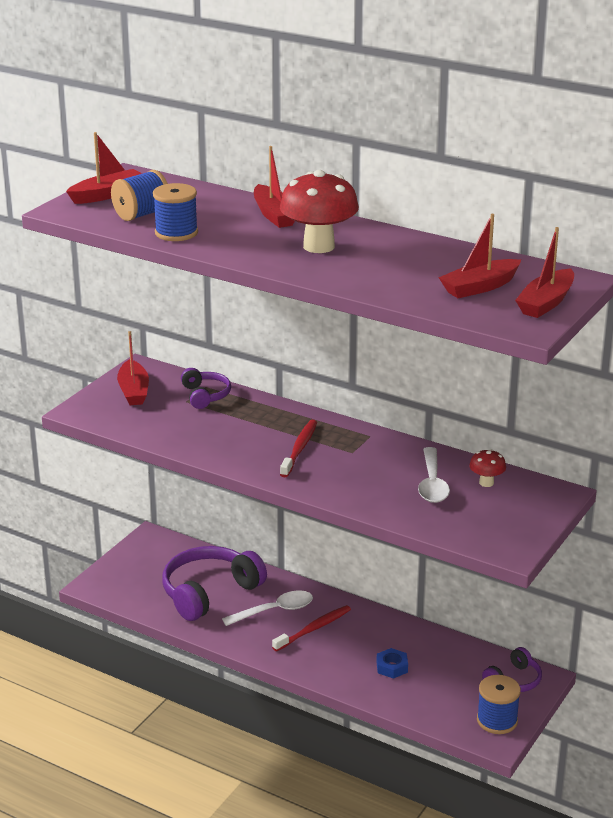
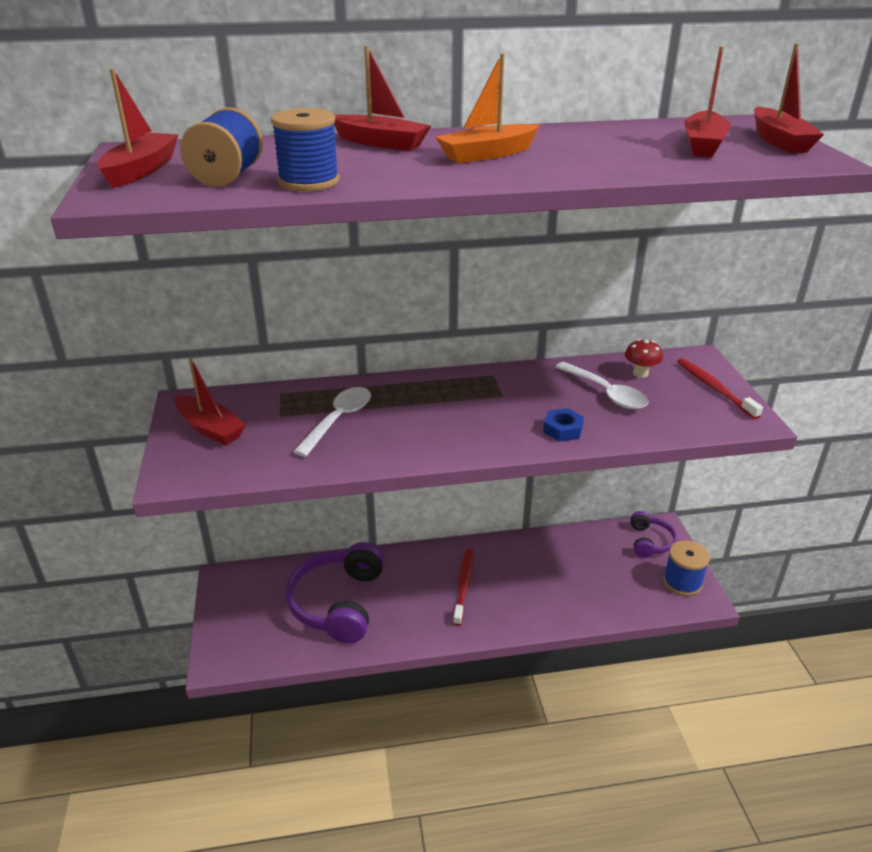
camera: 40 degrees left, 5 degrees up
purple headphones [181,368,231,409] -> none
white spoon [222,590,313,626] -> white spoon moved to [293,387,371,457]
red mushroom [280,170,359,253] -> orange boat [435,53,540,163]
red toothbrush [280,420,317,477] -> red toothbrush moved to [677,358,763,419]
blue nut [376,648,408,679] -> blue nut moved to [543,408,584,442]

